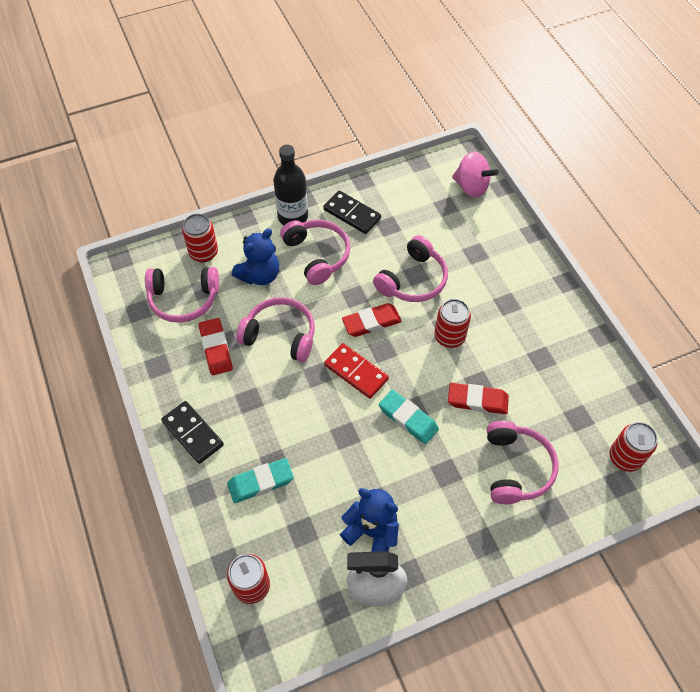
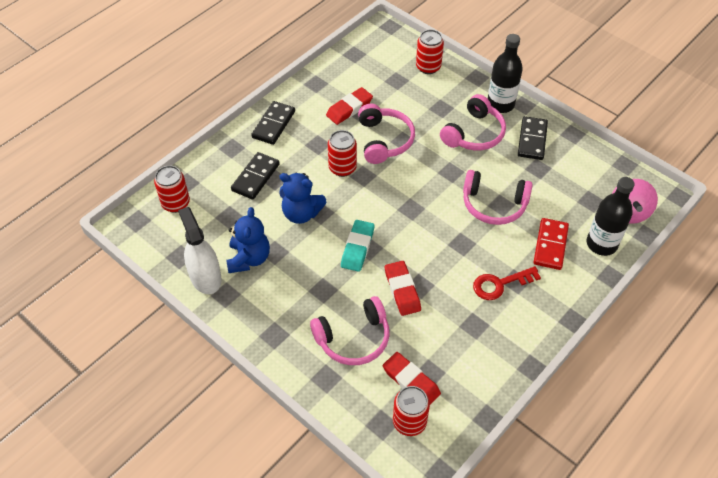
camera: 65 degrees right, 5 degrees down
pink headphones [145,267,219,323] -> none
turquoise eraser [227,458,294,503] -> black domino [231,152,280,200]
blue teddy bear [232,228,279,285] -> blue teddy bear moved to [279,173,327,224]
red domino [324,343,389,399] -> red domino moved to [533,218,569,270]
red eraser [342,303,402,337] -> red eraser moved to [383,352,441,405]
red can [435,299,471,348] -> red can moved to [328,130,357,177]
none -> red key [473,266,541,300]
none -> black bottle [587,177,635,256]

